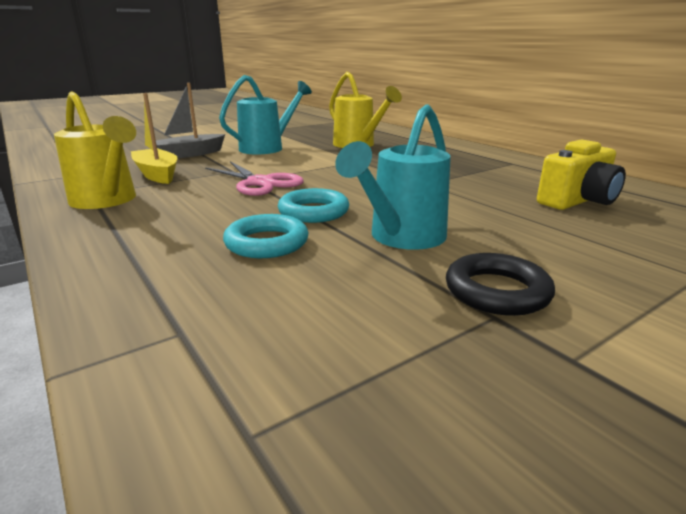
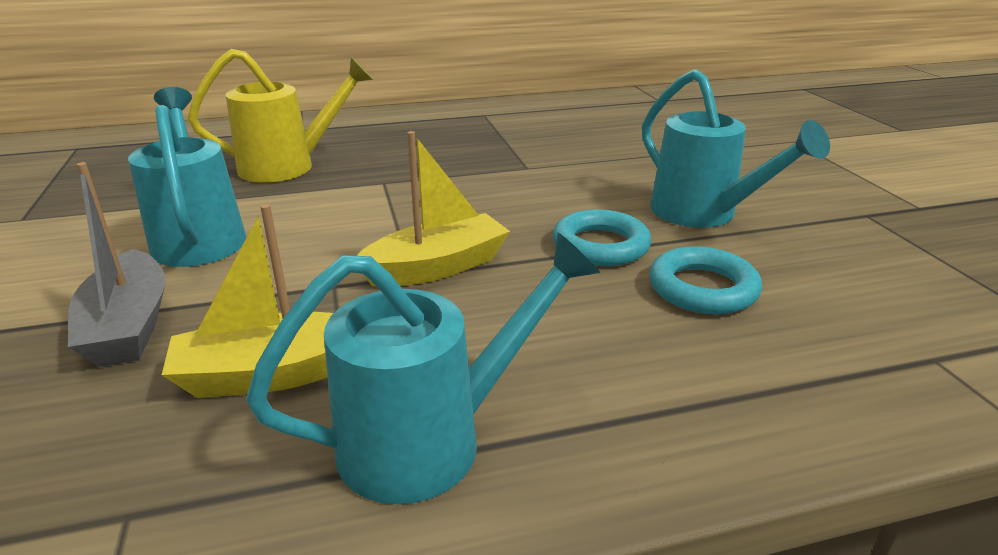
camera: 70 degrees left, 5 degrees up
yellow watering can [54,91,136,209] -> turquoise watering can [246,232,600,504]
pink scissors [205,161,304,196] -> yellow boat [357,131,510,287]
black ring [446,253,555,316] -> none
yellow camera [537,140,626,210] -> none

